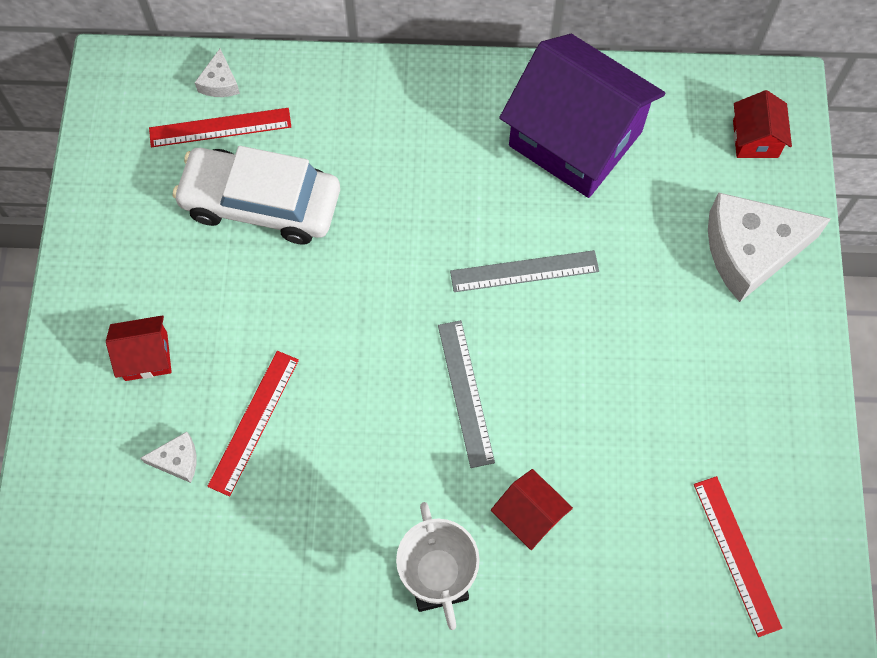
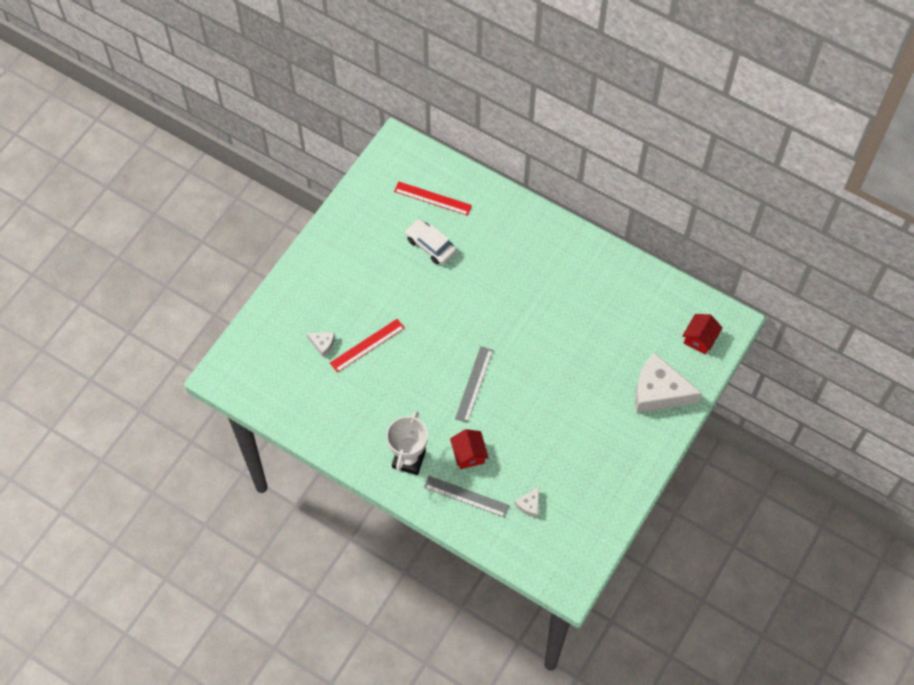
camera: 30 degrees right, 5 degrees down
red house [106,315,172,381] -> none
white car [172,146,340,245] -> white car [405,219,456,264], size x0.62
white cheese [195,49,240,97] -> white cheese moved to [514,487,539,518]
grey ruler [450,250,599,292] -> grey ruler moved to [424,476,510,518]
purple house [499,34,665,198] -> none
red ruler [694,476,782,637] -> none

